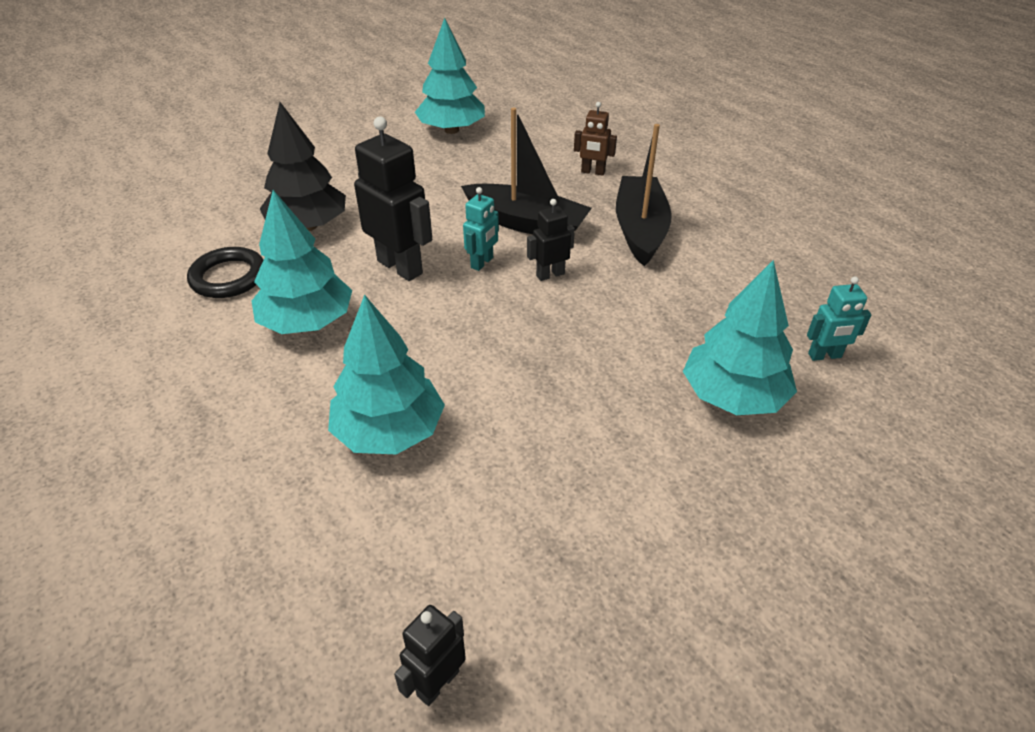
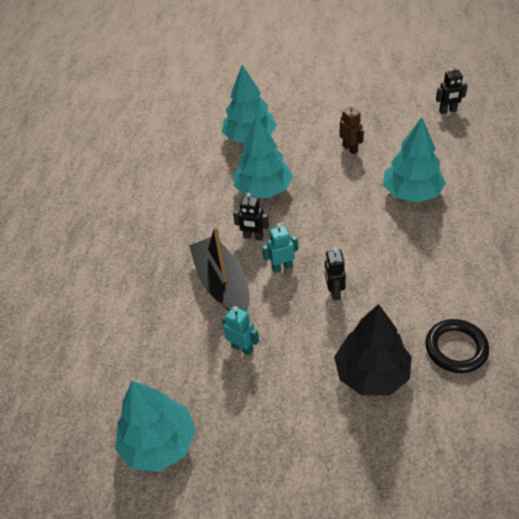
camera: 135 degrees left, 5 degrees up
turquoise tree [251,190,352,334] -> turquoise tree moved to [234,116,293,198]
black robot [354,116,432,281] -> black robot [325,248,346,301], size x0.54
brown robot [574,102,617,176] -> brown robot moved to [340,104,364,154]
black boat [616,124,672,266] -> none
turquoise robot [807,277,871,361] -> turquoise robot moved to [222,306,259,356]

